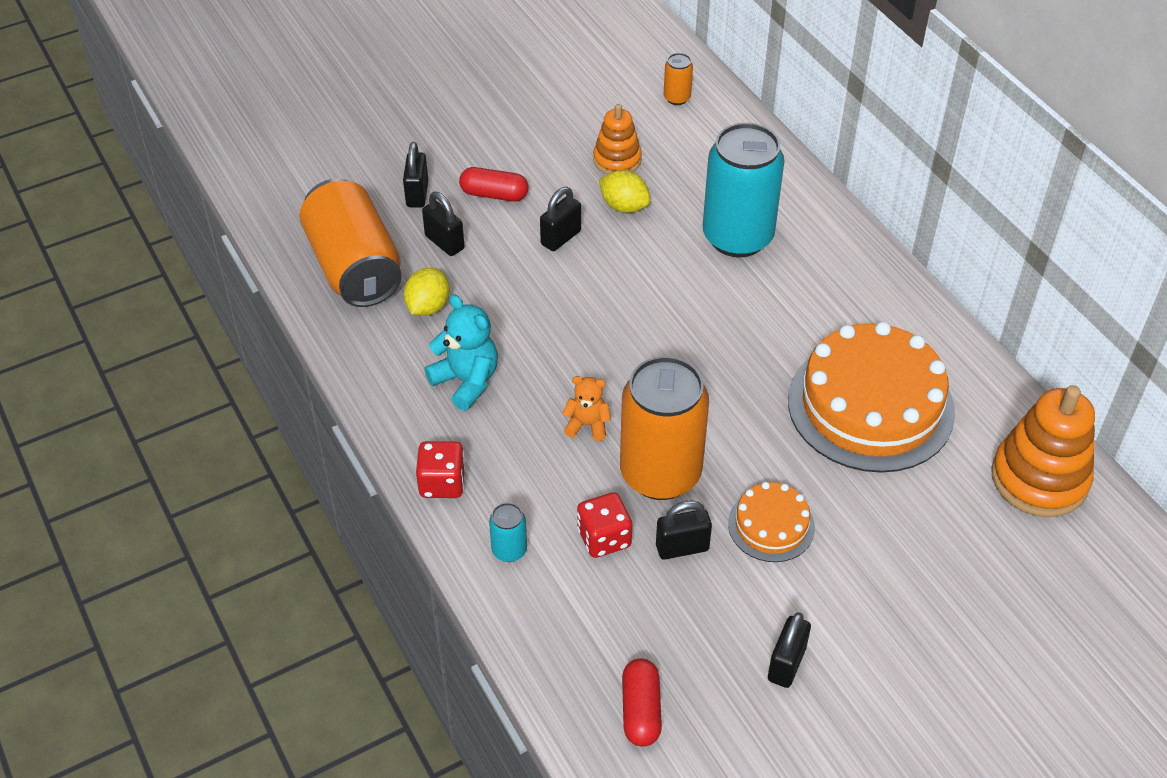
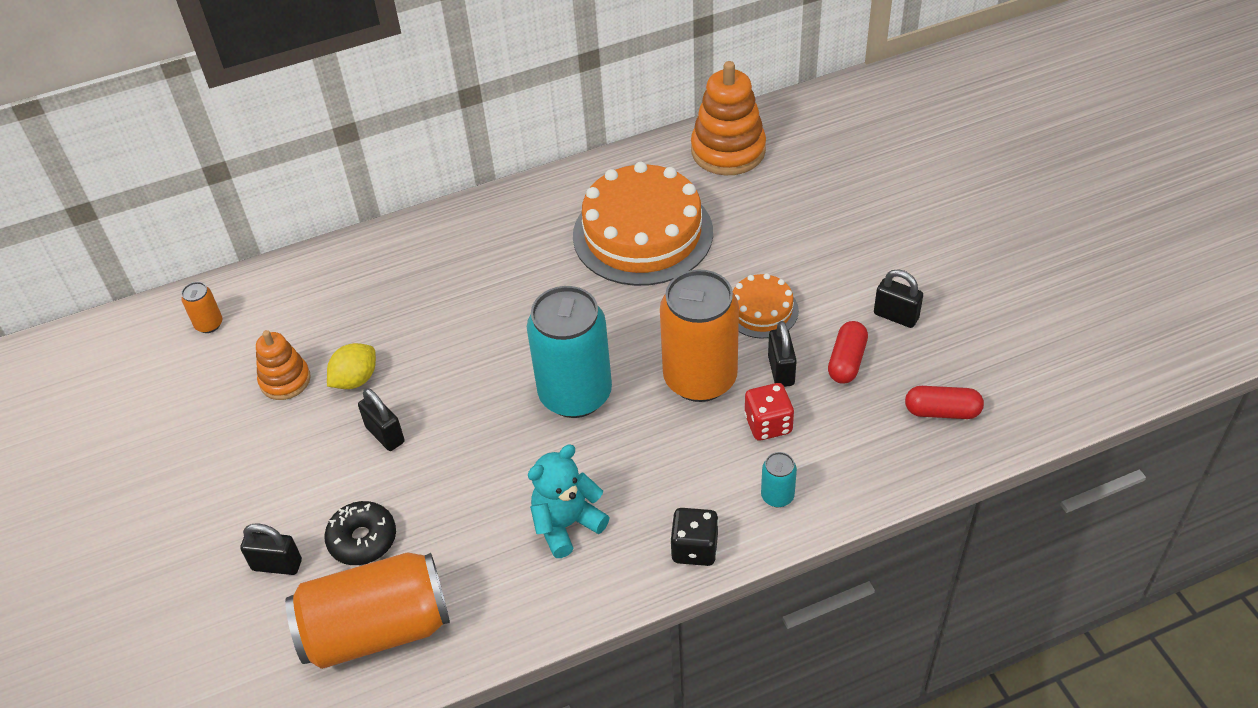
camera: 80 degrees left, 0 degrees up
yellow lemon [404,268,450,316] -> none
red dice [416,441,465,498] -> black dice [670,508,719,566]
black padlock [422,192,464,256] -> black donut [324,501,396,565]
red capsule [459,167,529,202] -> red capsule moved to [828,321,868,384]
orange teddy bear [562,376,611,441] -> none
turquoise can [703,123,784,257] -> turquoise can moved to [527,286,612,418]

